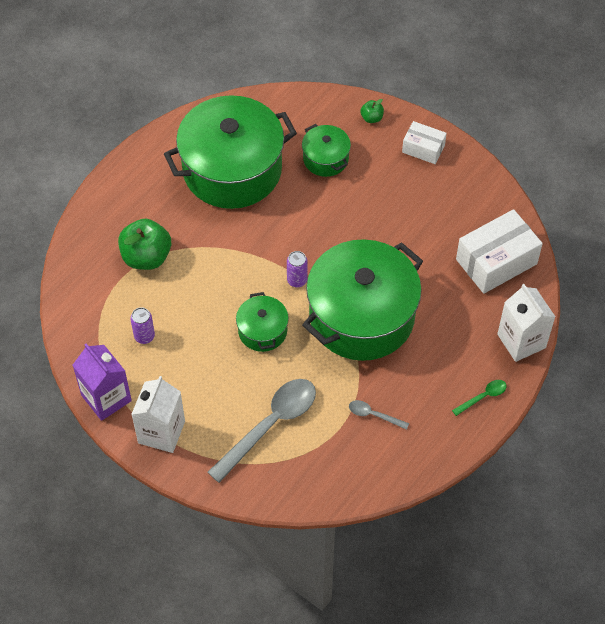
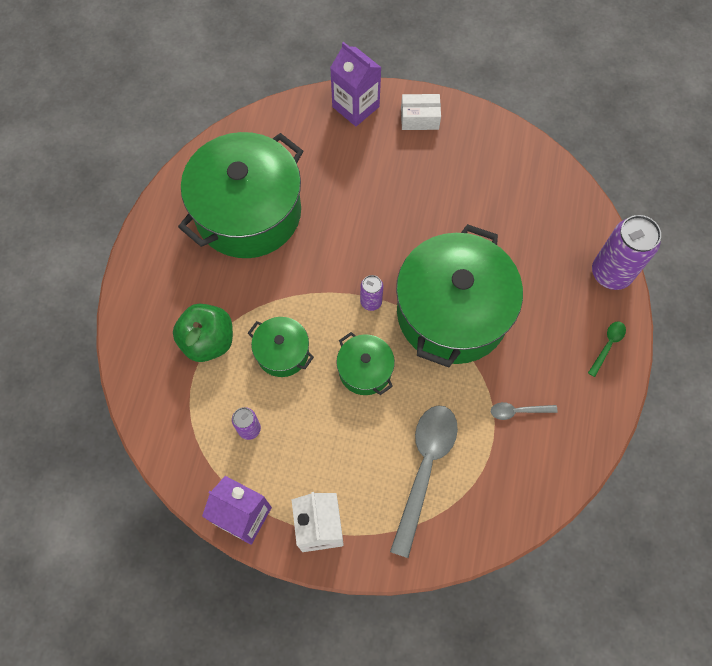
camera: 25 degrees left, 10 degrees up
green pot [302,124,351,177] -> green pot moved to [248,317,314,377]
green apple [360,99,384,123] -> purple carton [330,42,382,126]
white box [456,209,543,294] -> none
white carton [497,284,555,362] -> purple can [592,215,661,290]

